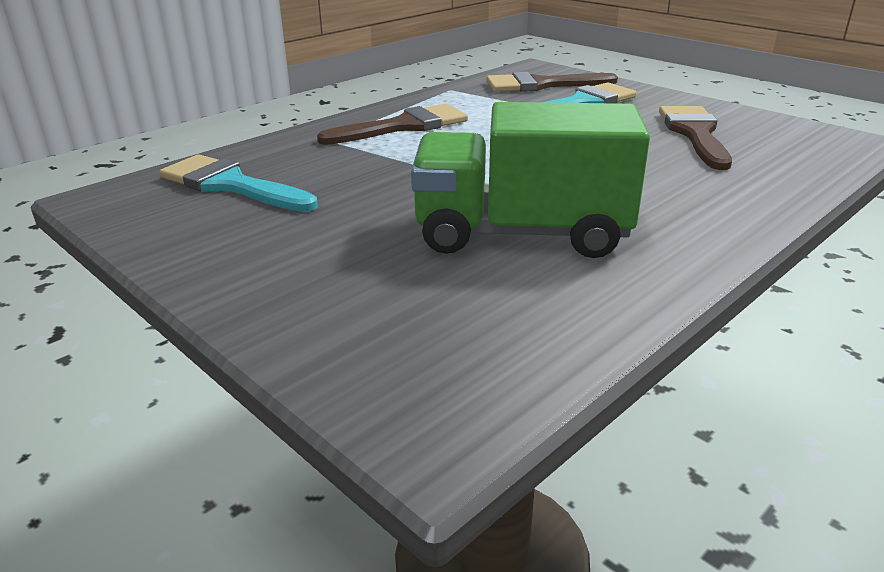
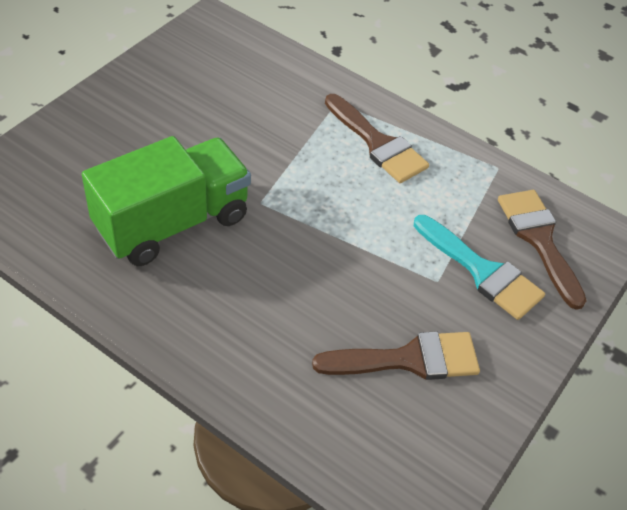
camera: 75 degrees right, 20 degrees up
turquoise brush [159,154,318,212] -> none
green truck [411,102,650,258] -> green truck turned 60 degrees clockwise [82,136,251,266]

